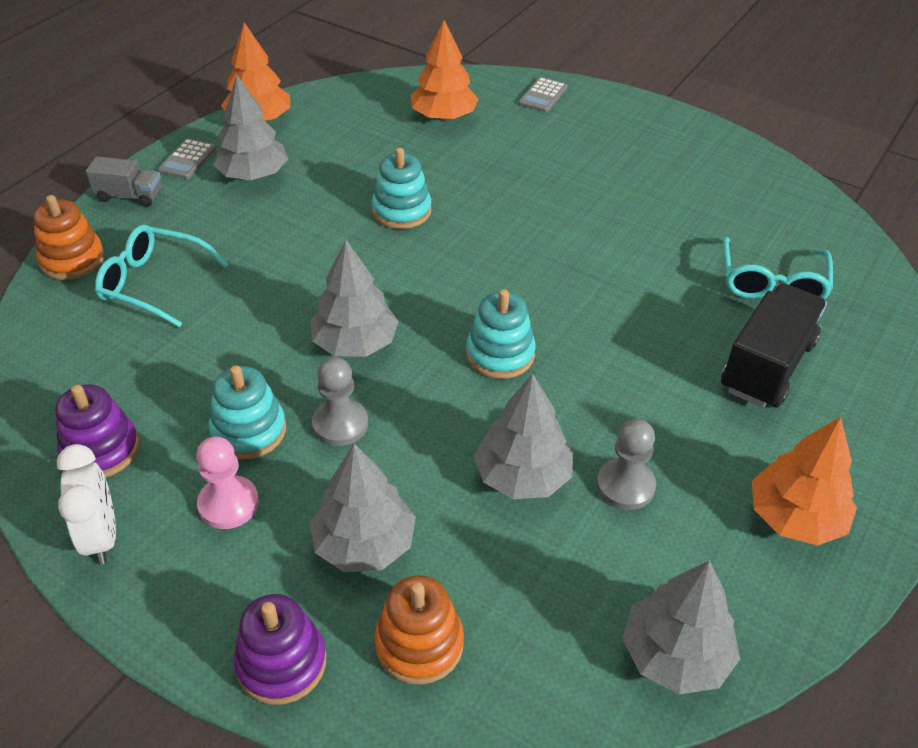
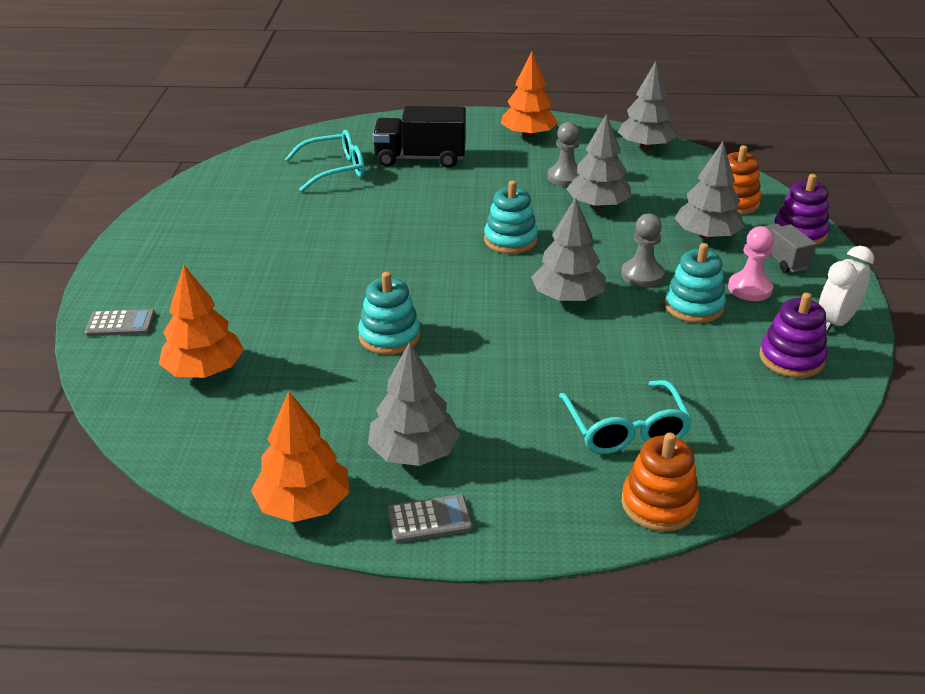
camera: 120 degrees left, 10 degrees down
grey truck [86,156,162,207] -> grey truck moved to [764,223,817,273]

